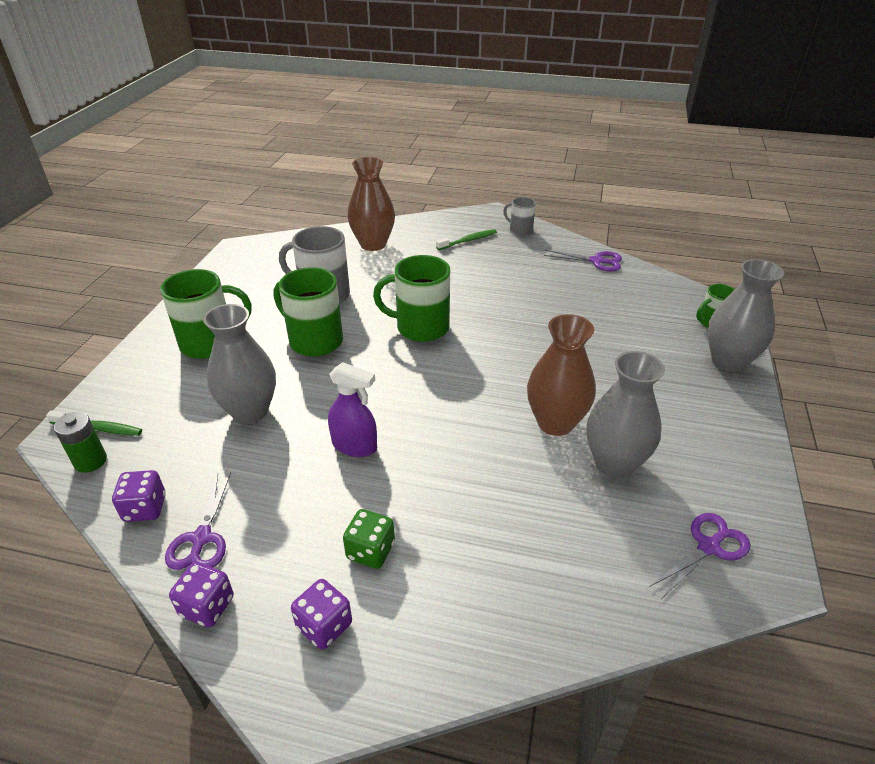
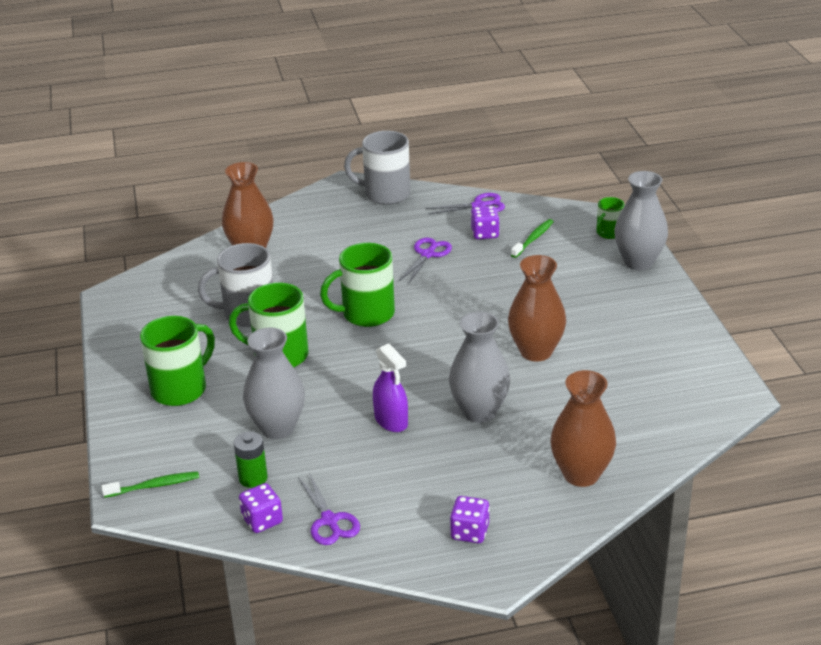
camera: 25 degrees left, 5 degrees down
green battery [54,412,107,473] -> green battery moved to [234,431,268,488]
purple dice [169,562,234,627] -> purple dice moved to [471,206,500,239]
purple spray bottle [328,362,377,457] -> purple spray bottle turned 60 degrees clockwise [373,343,408,432]
green dice [343,509,395,569] -> none
green toothbrush [436,229,497,250] -> green toothbrush moved to [511,219,554,258]
grey mug [503,197,536,235] -> grey mug [344,131,411,205], size x1.85
grey vase [587,351,665,478] -> grey vase moved to [449,312,510,423]
purple scissors [649,513,751,598] -> purple scissors moved to [399,238,452,284]
none -> brown vase [550,370,616,487]

